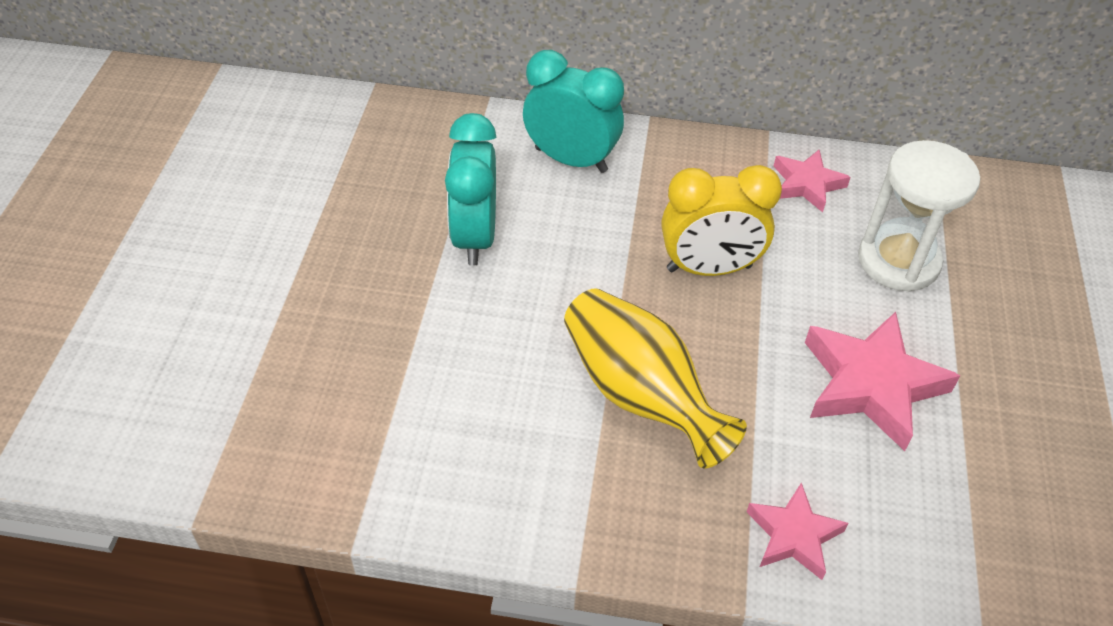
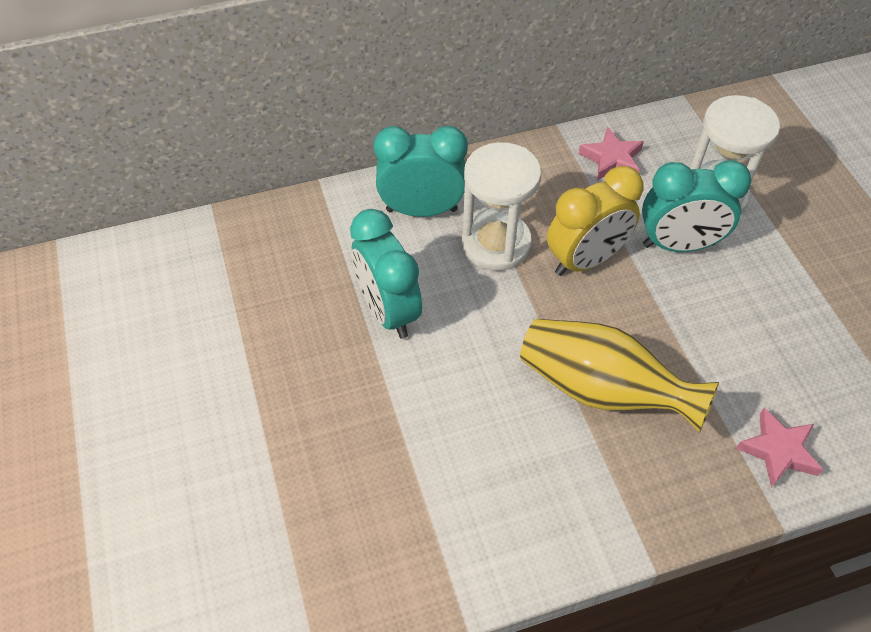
camera: 25 degrees left, 5 degrees up
pink star [805,312,960,451] -> none
none -> white hourglass [462,142,541,271]
none -> turquoise clock [642,160,752,252]

